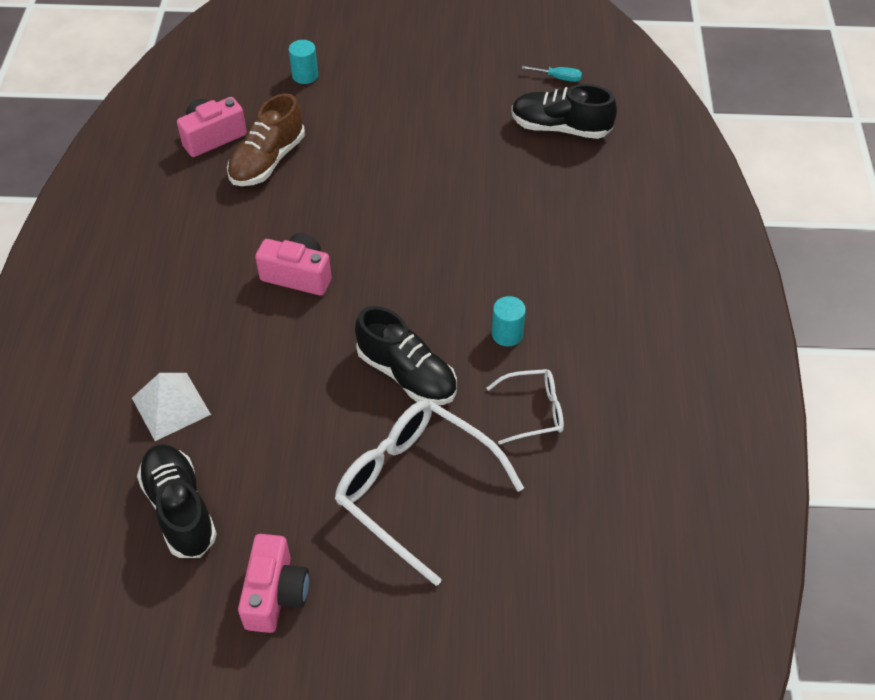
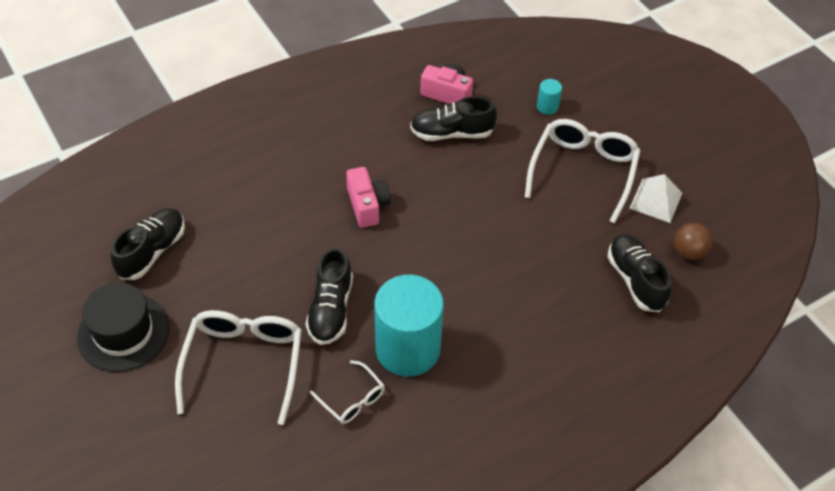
camera: 55 degrees right, 0 degrees up
white pyramid [132,373,211,441] -> white pyramid moved to [630,174,682,223]
brown shoe [227,93,305,186] -> black shoe [410,96,497,141]
pink camera [238,534,309,633] -> black hat [77,283,169,372]
turquoise cylinder [492,296,526,346] -> turquoise cylinder [374,275,444,377], size x2.49
turquoise screwdriver [522,66,582,82] -> brown ball [674,223,712,260]
none -> white glasses [525,119,641,223]

